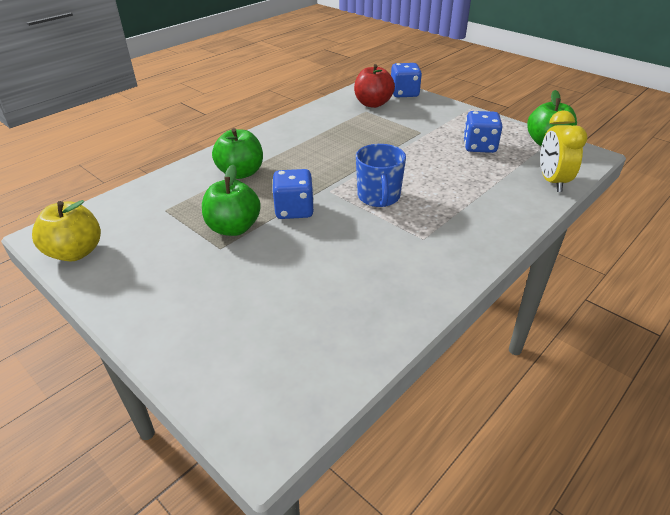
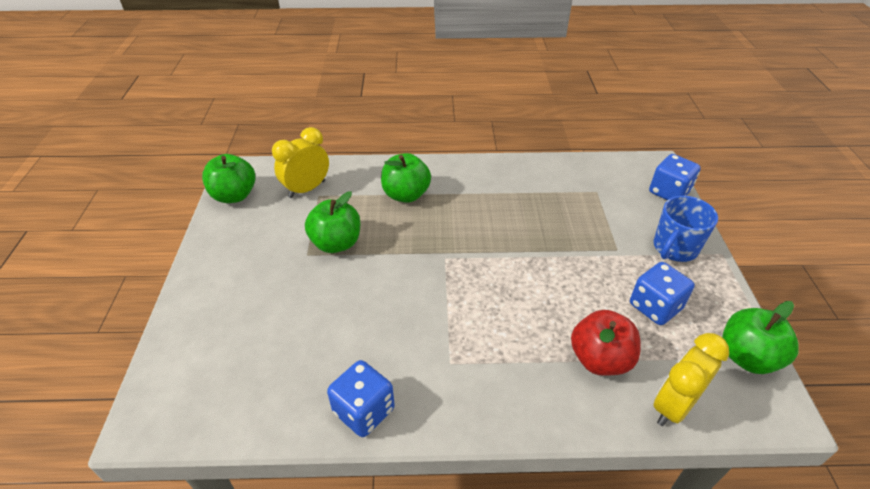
camera: 45 degrees right, 5 degrees up
yellow apple [32,200,101,261] -> green apple [202,154,255,203]
blue dice [273,169,314,219] -> blue dice moved to [327,360,395,437]
red apple [354,64,395,108] -> red apple moved to [571,310,641,376]
blue mug [356,144,406,207] -> blue mug moved to [653,196,718,262]
none -> yellow clock [272,127,329,198]

